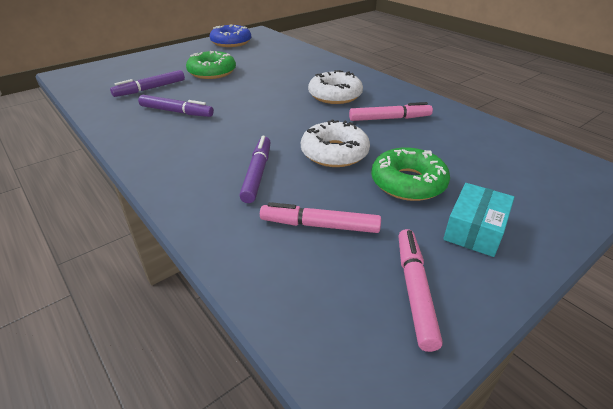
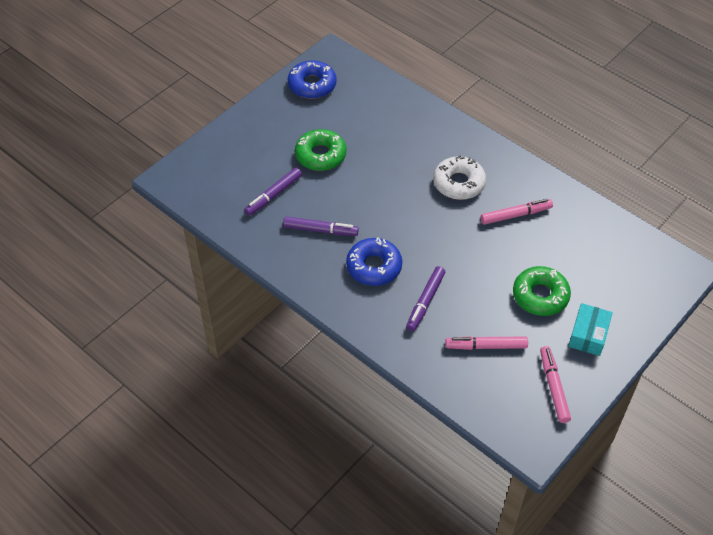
camera: 10 degrees left, 15 degrees up
purple marker [239,136,271,203] -> purple marker turned 150 degrees counterclockwise [406,266,445,331]
white donut [301,119,370,167] -> none
none -> blue donut [346,237,402,286]

